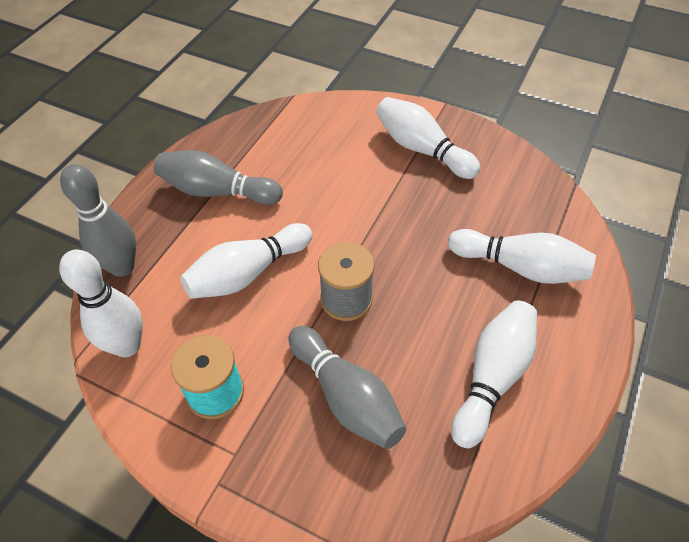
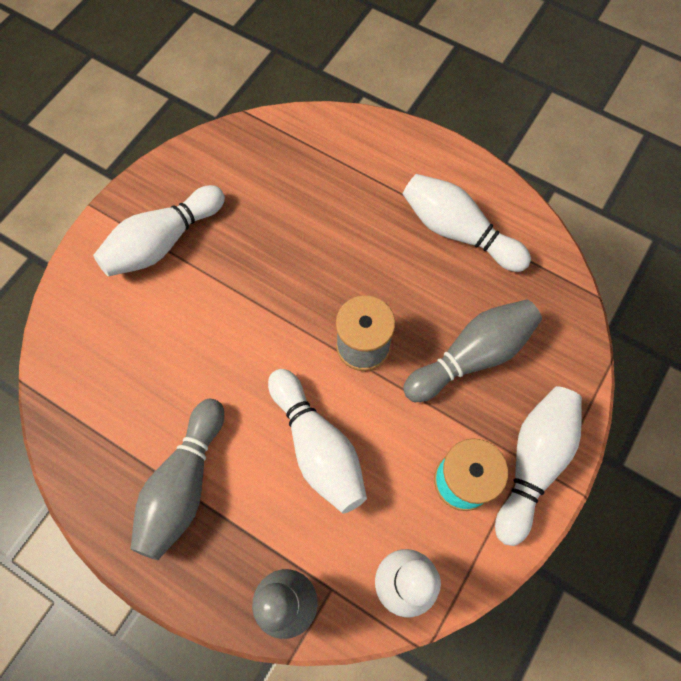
camera: 85 degrees left, 15 degrees up
white bowling pin [448,229,596,284] -> white bowling pin moved to [495,386,582,546]

